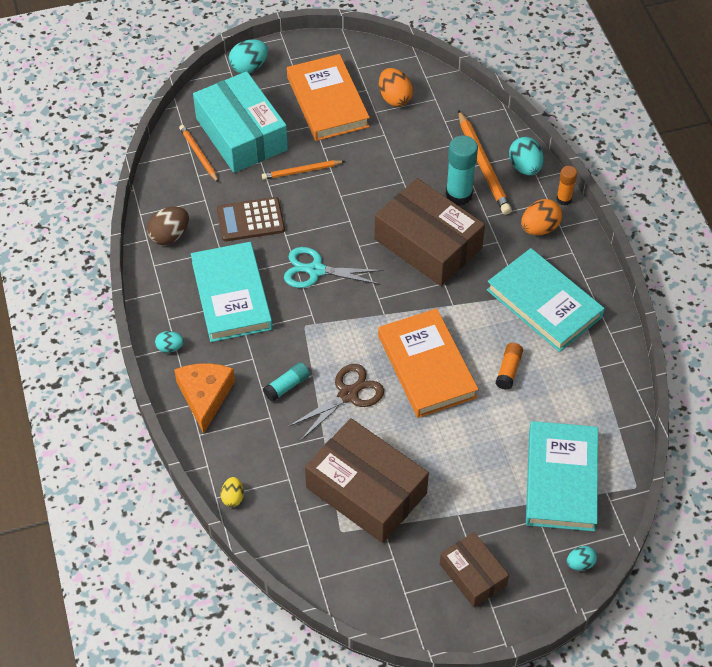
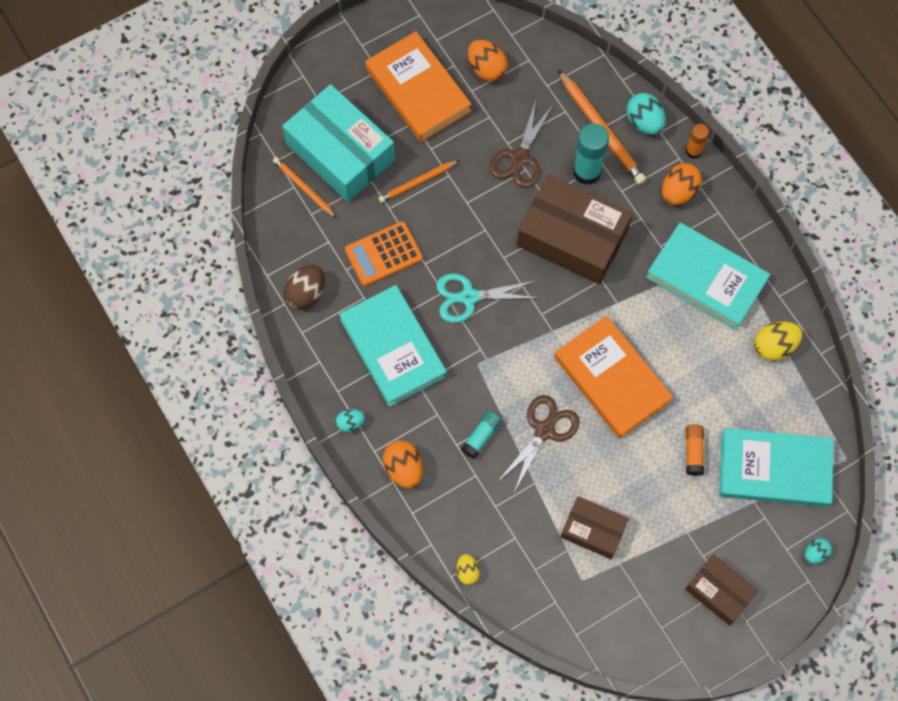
camera: 15 degrees left, 15 degrees up
orange cheese [174,363,235,434] -> orange egg [383,440,423,488]
brown calculator [217,197,285,241] -> orange calculator [345,221,423,286]
turquoise egg [229,39,268,73] -> none
brown box [305,418,429,543] -> brown box [561,496,629,559], size x0.56
orange glue stick [496,343,523,390] -> orange glue stick moved to [686,424,704,476]
turquoise book [526,421,598,531] -> turquoise book turned 75 degrees counterclockwise [719,428,833,507]
none -> brown scissors [490,100,553,188]
none -> yellow egg [754,321,803,361]

